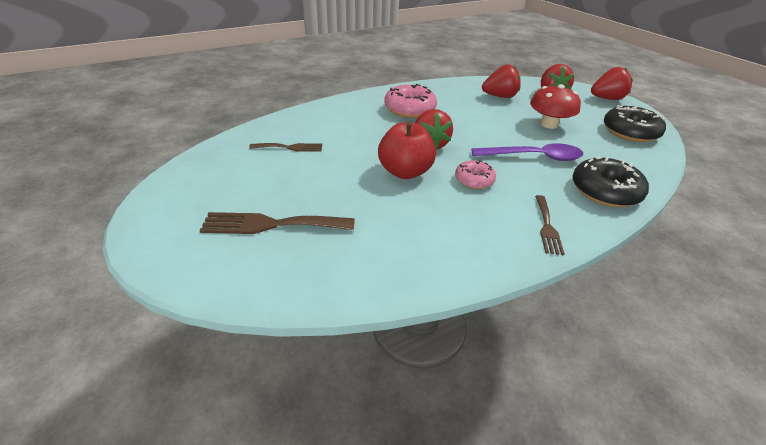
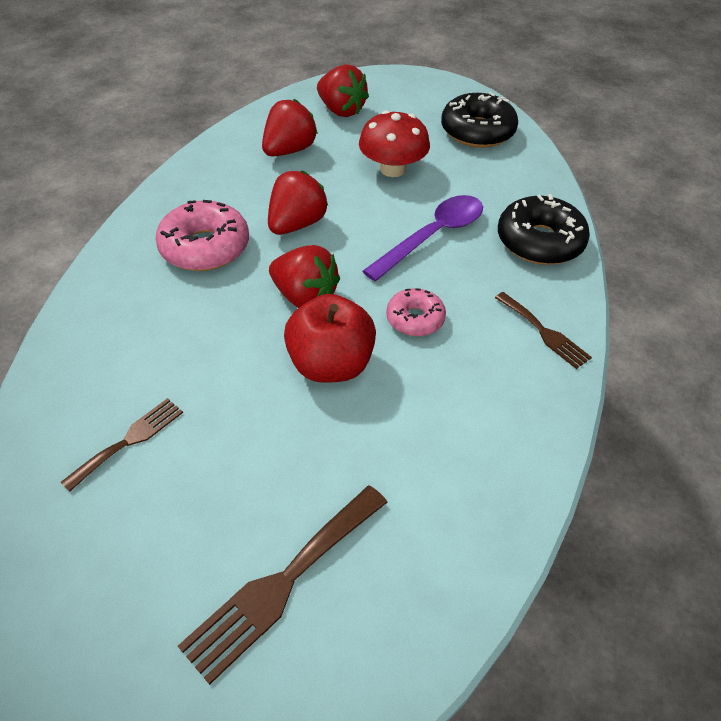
camera: 45 degrees left, 10 degrees up
red strawberry [591,67,633,100] -> red strawberry moved to [268,171,328,235]

